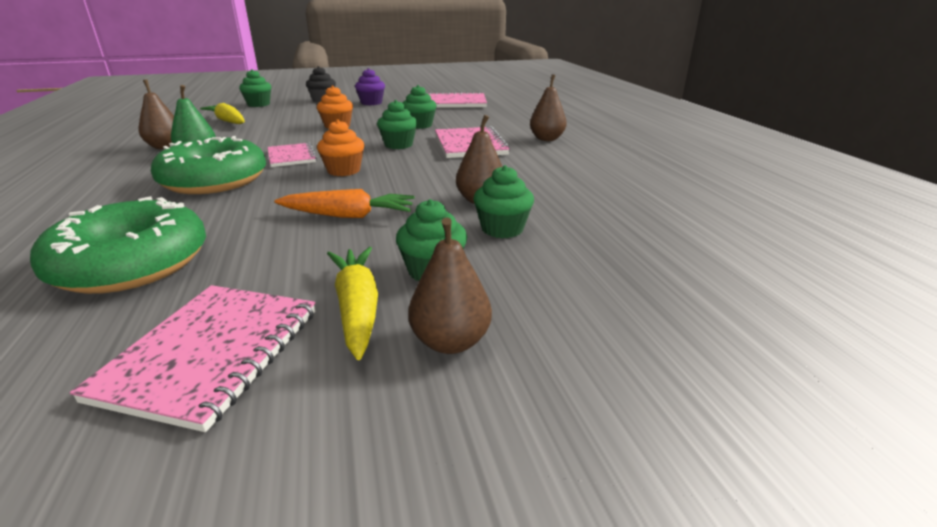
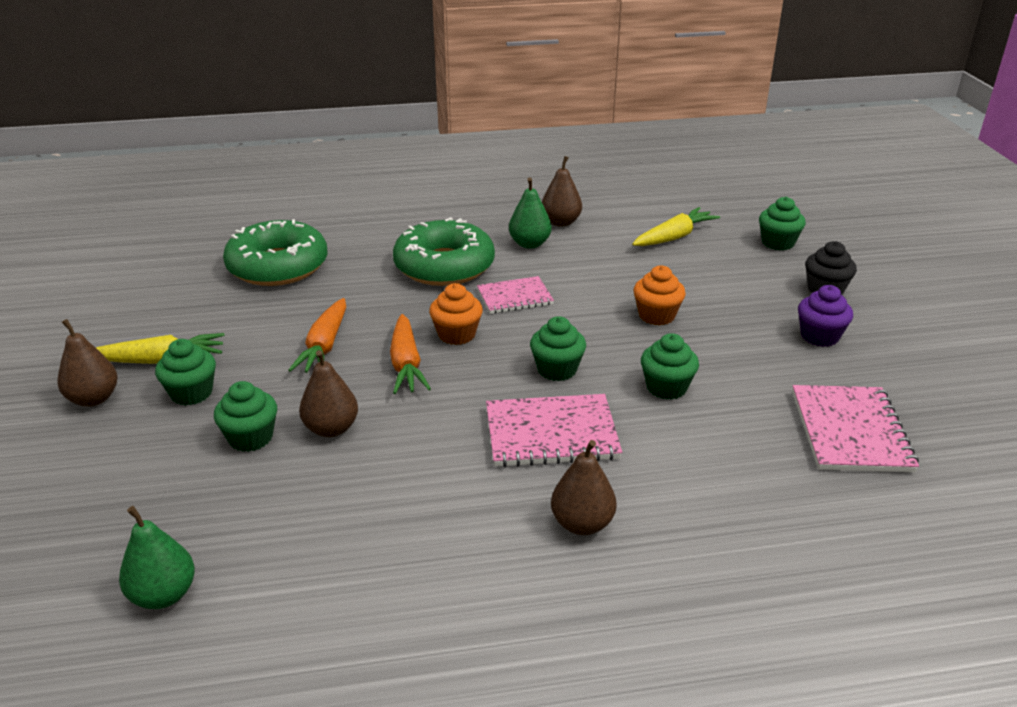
camera: 95 degrees right, 5 degrees up
pink notebook [70,285,315,432] -> none
none -> green pear [119,506,195,609]
none -> orange carrot [390,314,431,394]

